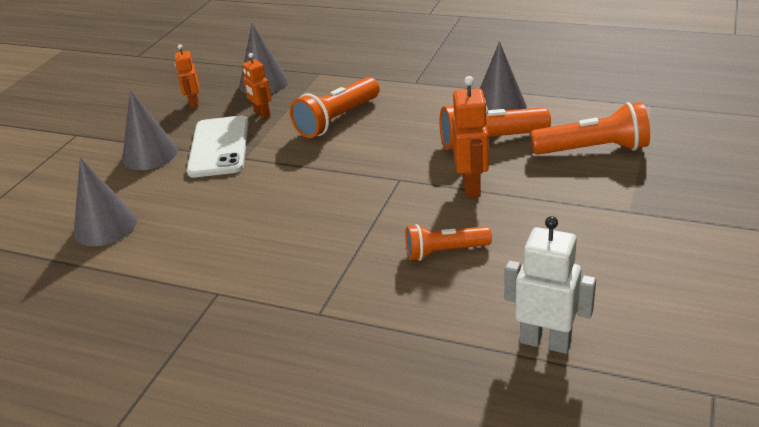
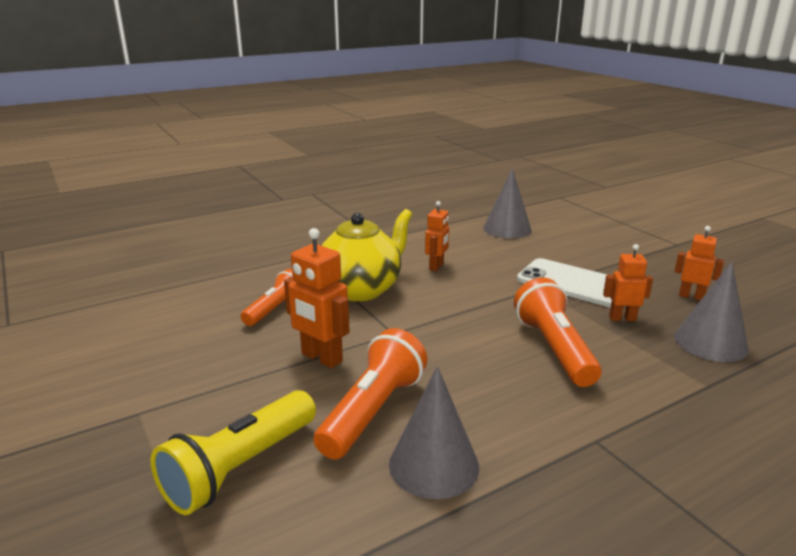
camera: 125 degrees right, 10 degrees down
grey cone [122,90,178,170] -> none
white robot [504,216,596,354] -> none
orange flashlight [531,102,650,155] -> yellow flashlight [151,390,316,515]
none -> yellow teapot [321,209,413,301]
none -> orange robot [425,201,449,271]

